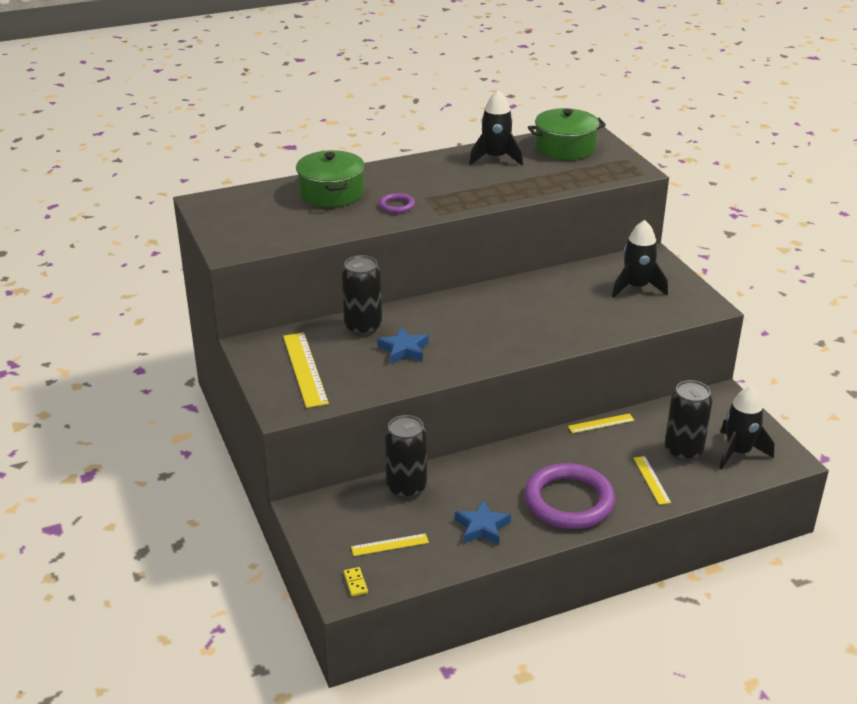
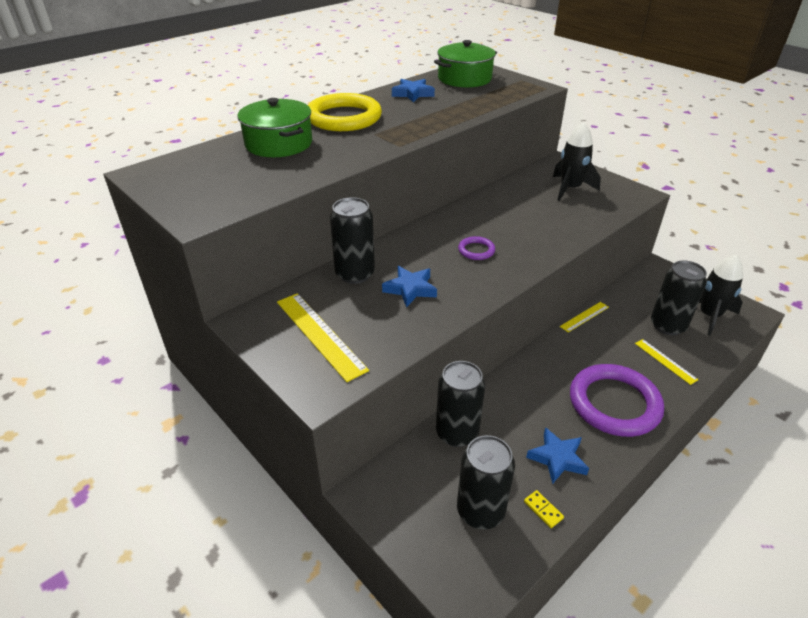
camera: 20 degrees left, 5 degrees up
yellow domino [344,567,368,596] -> yellow domino moved to [524,490,564,528]
yellow ruler [351,533,429,556] -> black can [457,435,515,529]
purple ring [379,193,415,213] -> purple ring moved to [458,236,495,260]
black rocket [469,90,523,166] -> blue star [392,79,435,102]
none -> yellow ring [308,93,382,131]

